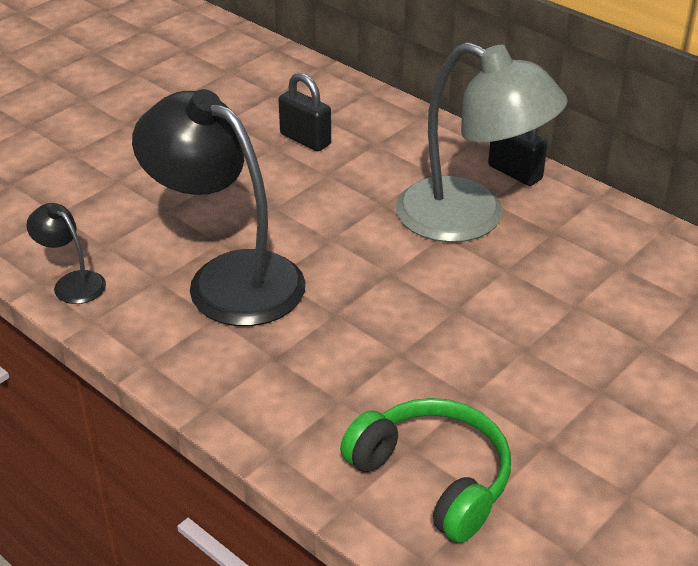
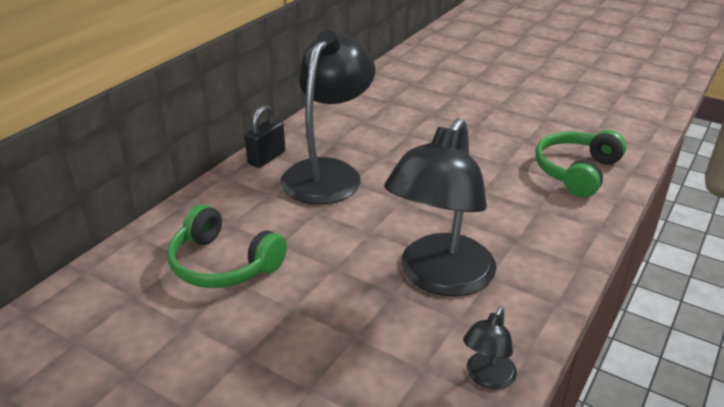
camera: 100 degrees left, 5 degrees down
black padlock [279,73,331,151] -> green headphones [167,204,287,288]
grey lamp [396,42,568,243] -> black lamp [280,30,375,204]

